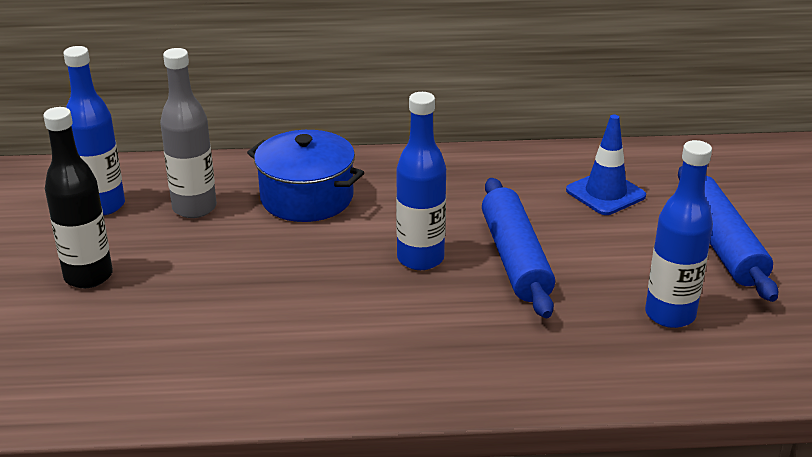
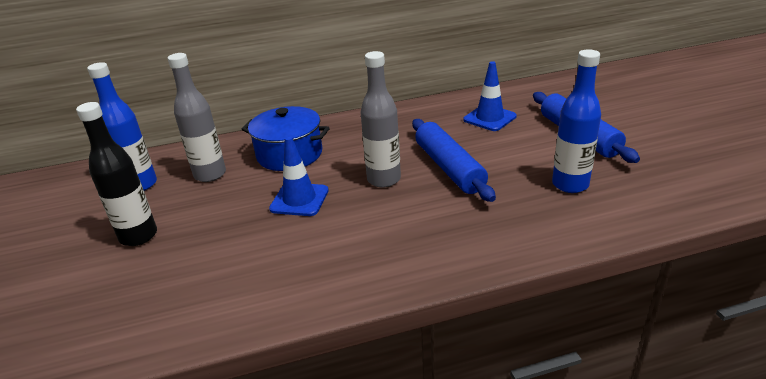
camera: 10 degrees left, 0 degrees up
blue bottle [396,92,446,270] -> grey bottle [360,51,401,188]
none -> blue traffic cone [269,136,329,216]

